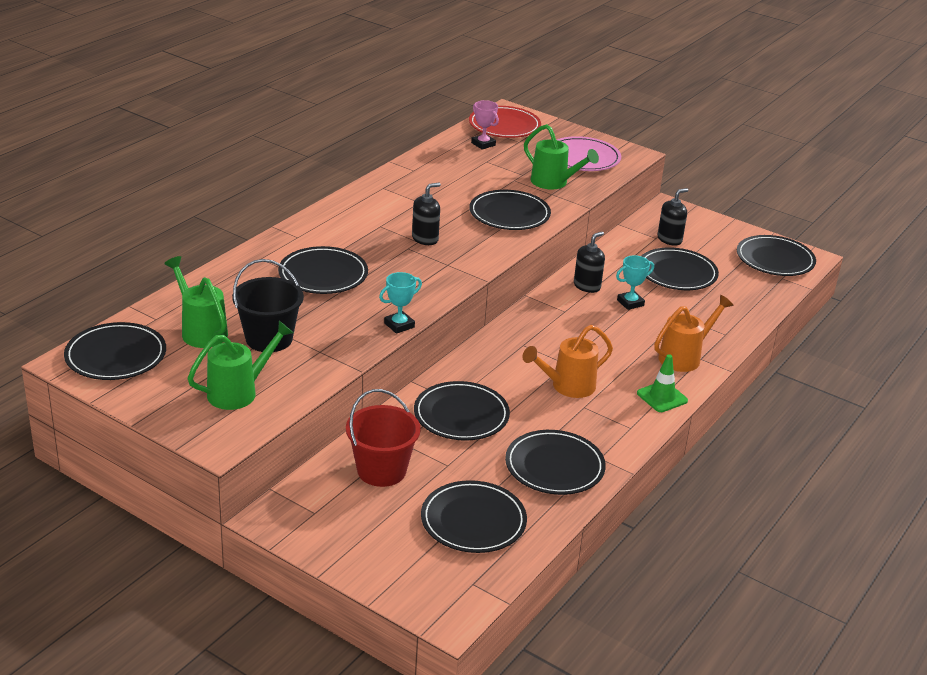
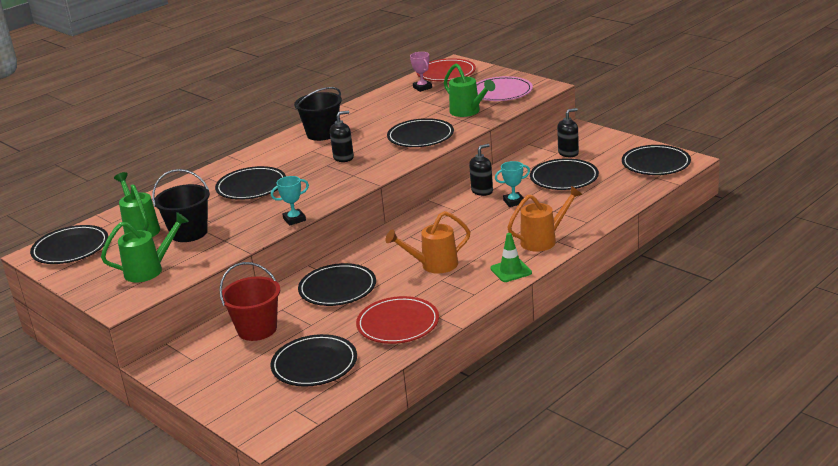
camera: 15 degrees right, 5 degrees down
black plate [505,430,606,495] -> red plate [356,296,439,344]
none -> black bucket [294,87,342,141]

